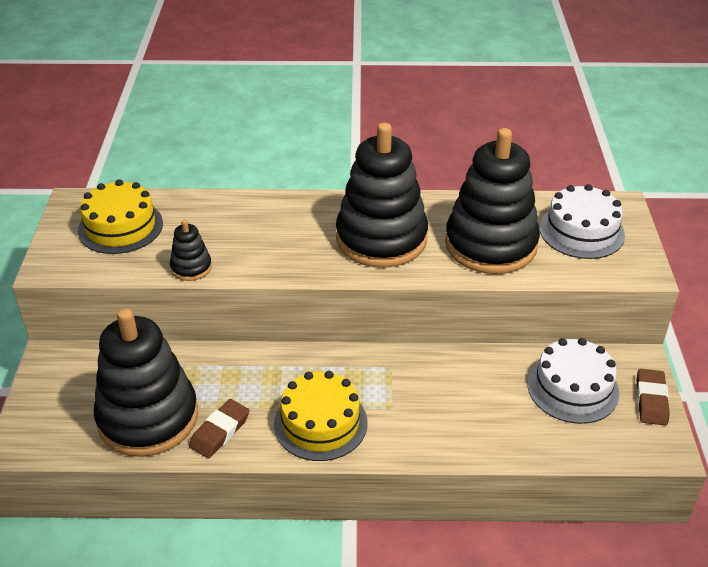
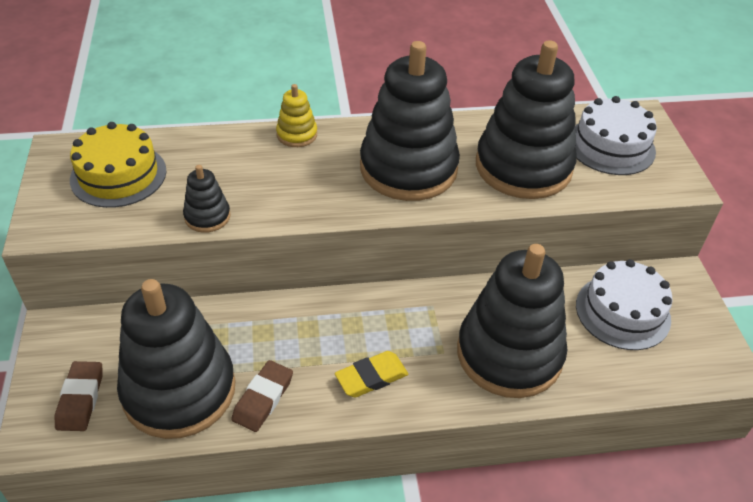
camera: 10 degrees left, 5 degrees up
yellow cake [274,371,367,461] -> yellow eraser [335,351,408,397]
brown eraser [636,369,670,426] -> brown eraser moved to [55,361,103,431]
none -> yellow stacking toy [276,84,317,147]
none -> black stacking toy [457,244,567,398]

